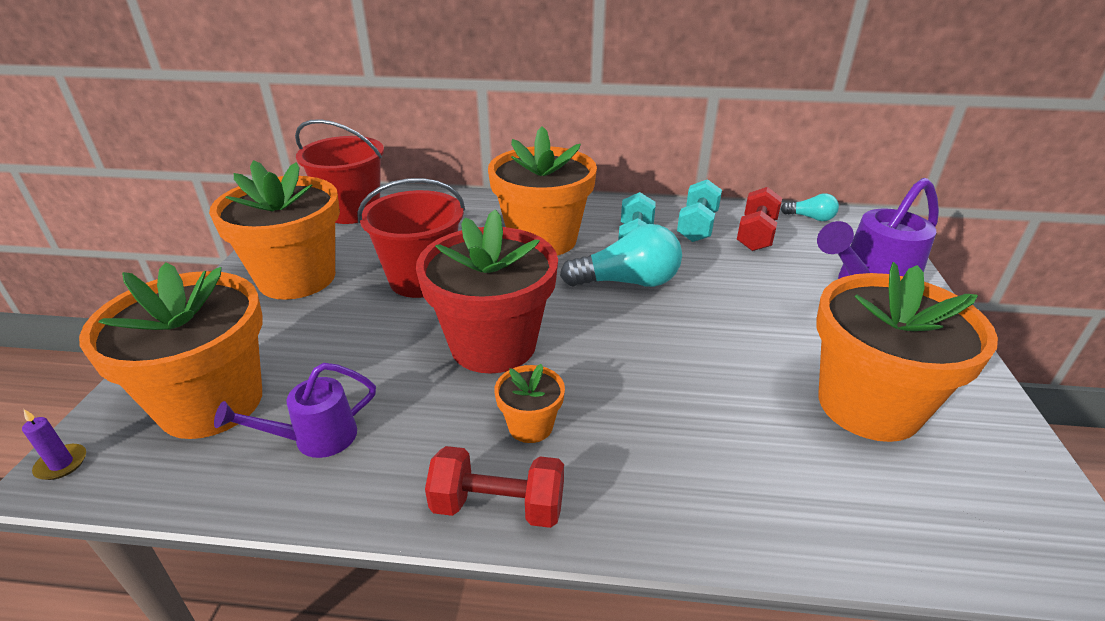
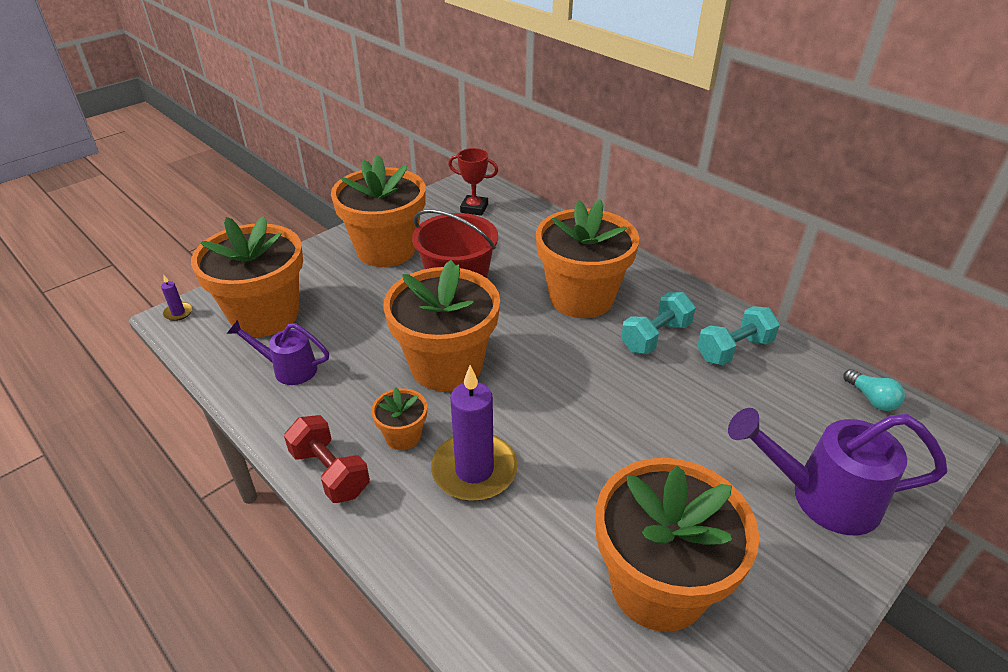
camera: 40 degrees right, 5 degrees up
red bucket [295,119,384,224] -> red trophy [448,148,498,216]
red flower pot [416,209,558,374] -> orange flower pot [383,260,500,391]
turquoise light bulb [560,224,682,287] -> none
red dumbbell [737,187,782,251] -> none
none -> purple candle [431,365,518,501]

